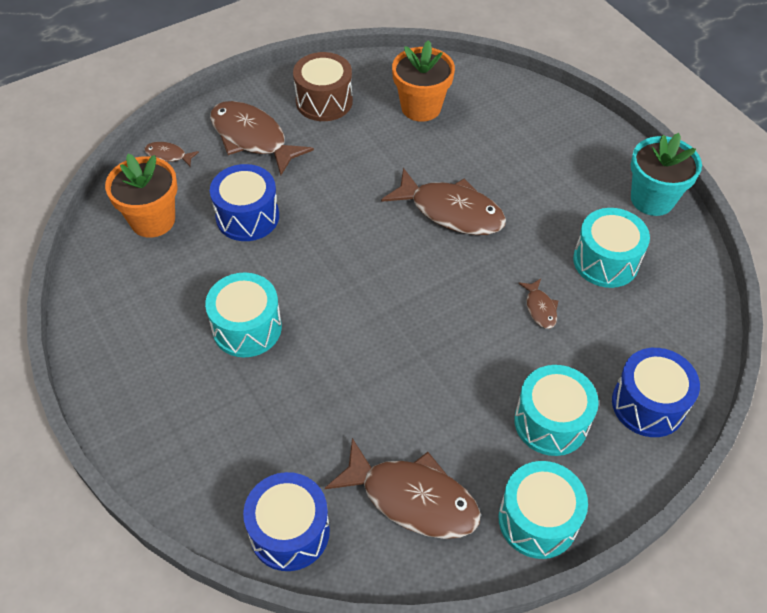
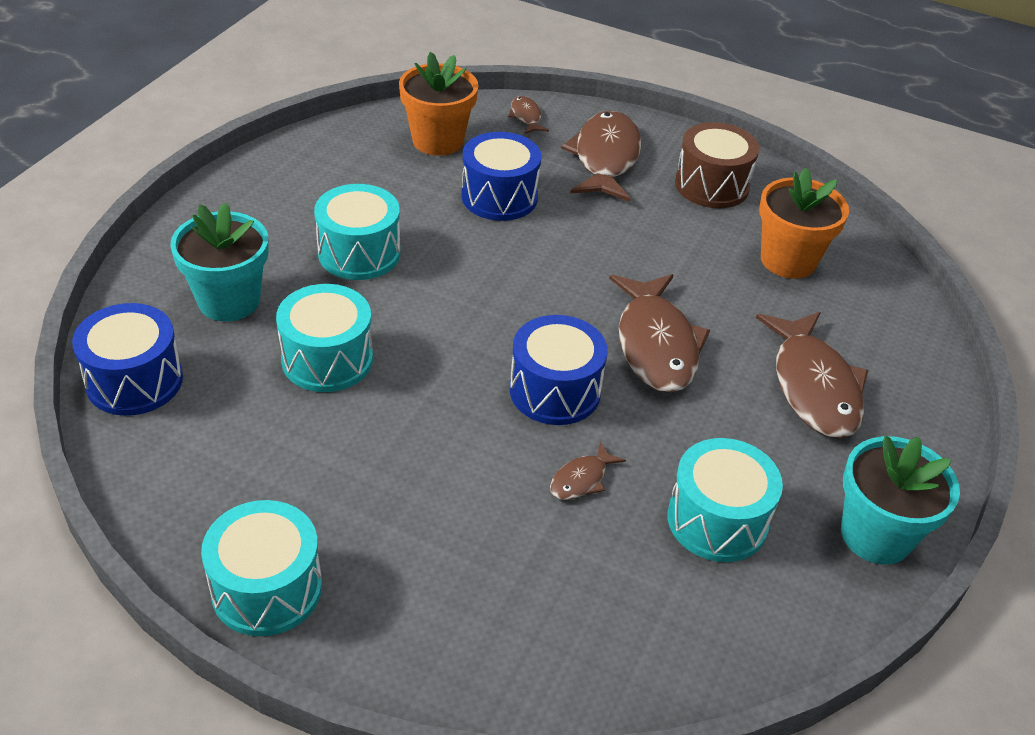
camera: 55 degrees right, 10 degrees down
brown fish [325,438,481,539] -> brown fish moved to [756,312,868,438]
turquoise drum [514,365,599,456] -> turquoise drum moved to [276,284,373,392]
blue drum [612,348,700,437] -> blue drum moved to [510,315,608,425]
none -> turquoise flower pot [170,202,269,321]

